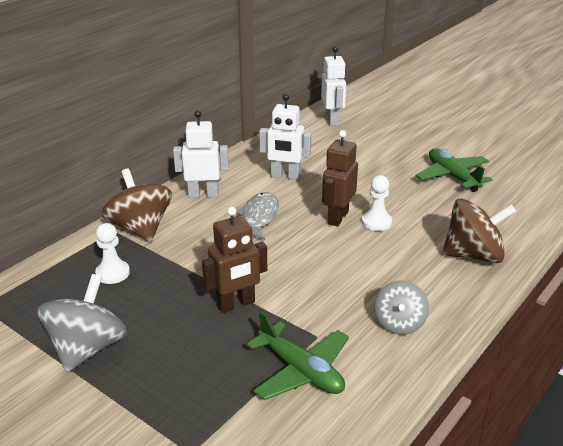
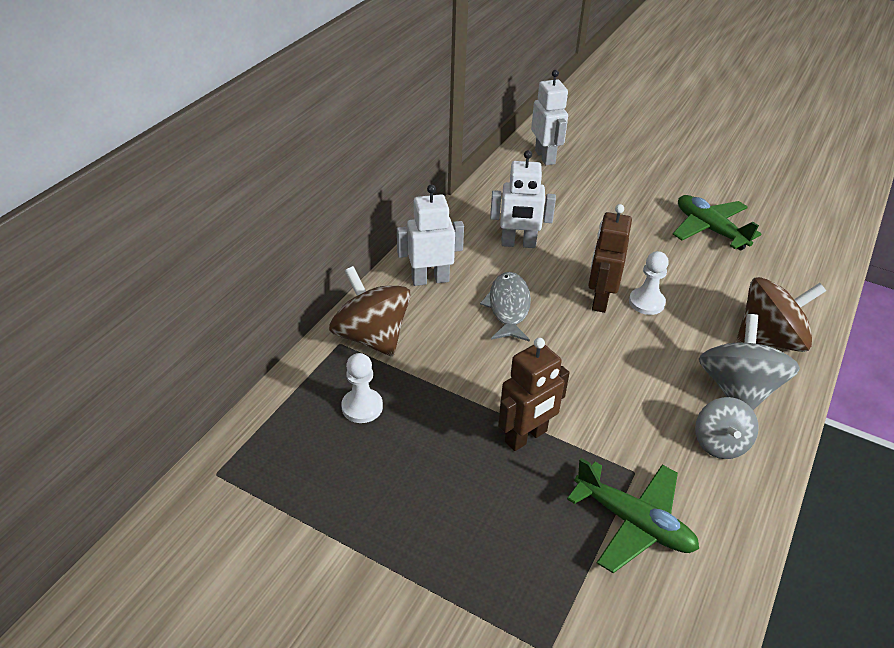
camera: 10 degrees left, 10 degrees up
grey spinning top [37,274,127,372] -> grey spinning top moved to [699,314,800,410]

